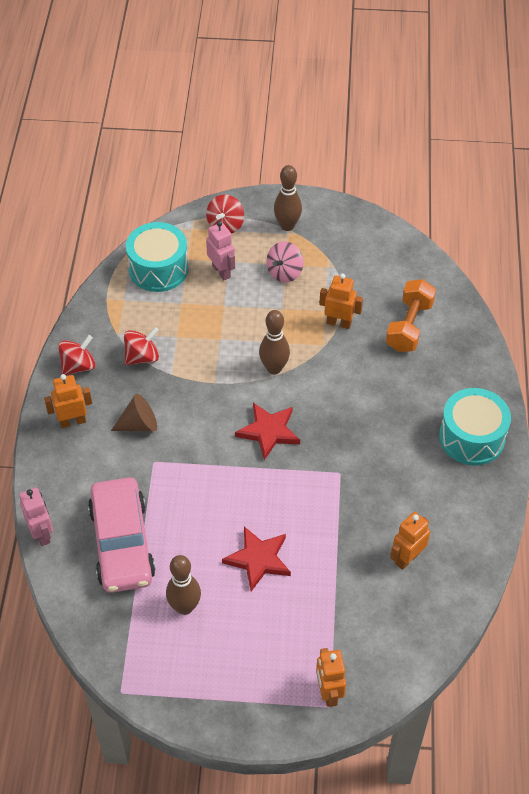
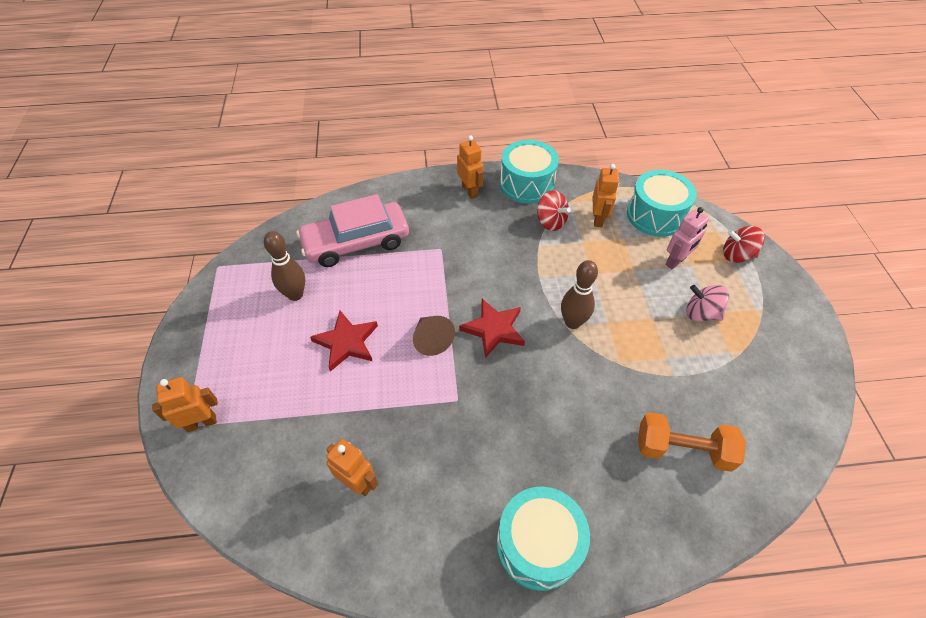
camera: 80 degrees right, 0 degrees up
pink robot [19,487,53,546] -> none
red spinning top [58,335,96,375] -> turquoise drum [500,140,559,204]
brown cone [111,394,157,431] -> brown cone moved to [413,316,455,356]
brown bowling pin [274,165,302,231] -> none
orange robot [319,273,363,329] -> orange robot moved to [593,164,619,227]

